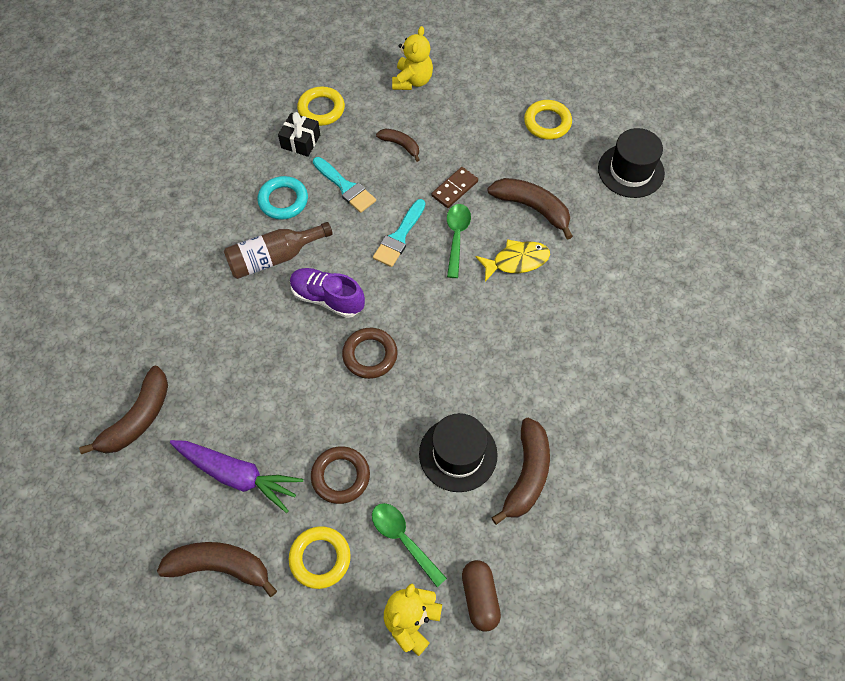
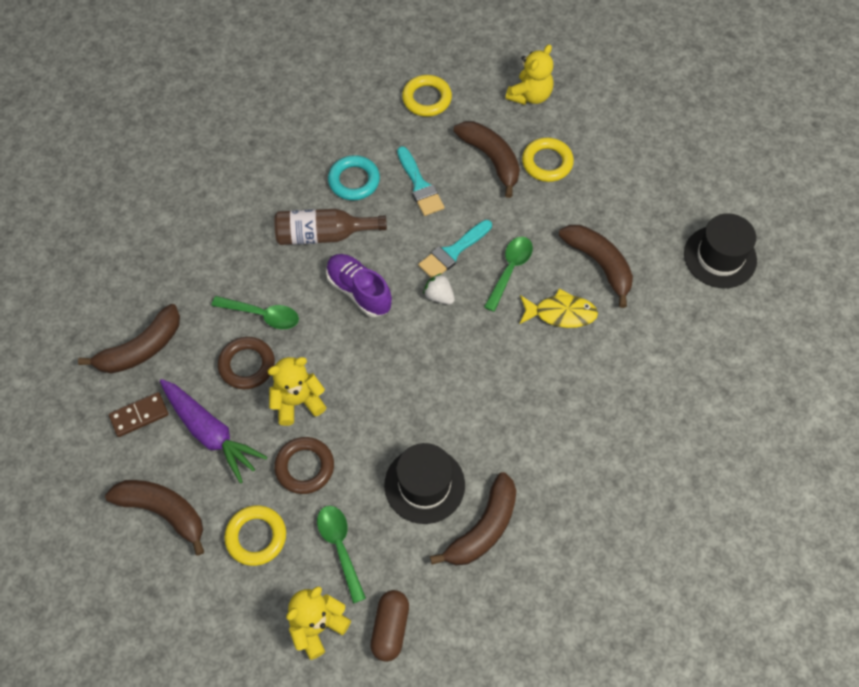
camera: 20 degrees right, 0 degrees up
black gift [278,112,320,157] -> none
brown ring [342,328,398,379] -> brown ring moved to [218,337,275,389]
brown banana [376,129,420,162] -> brown banana [453,121,520,198], size x1.74
brown domino [431,167,478,208] -> brown domino moved to [109,392,169,437]
yellow ring [524,100,572,140] -> yellow ring moved to [522,137,574,182]
none -> green spoon [211,296,299,329]
none -> yellow teddy bear [268,357,327,426]
none -> white strawberry [423,273,455,305]

